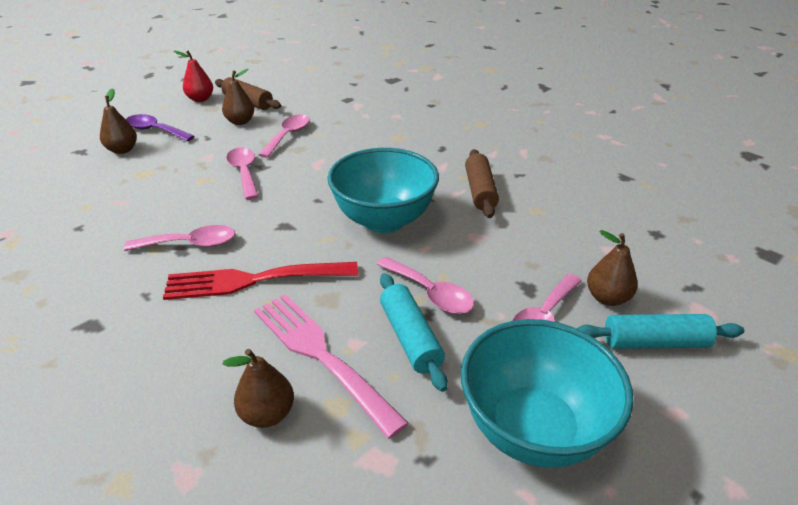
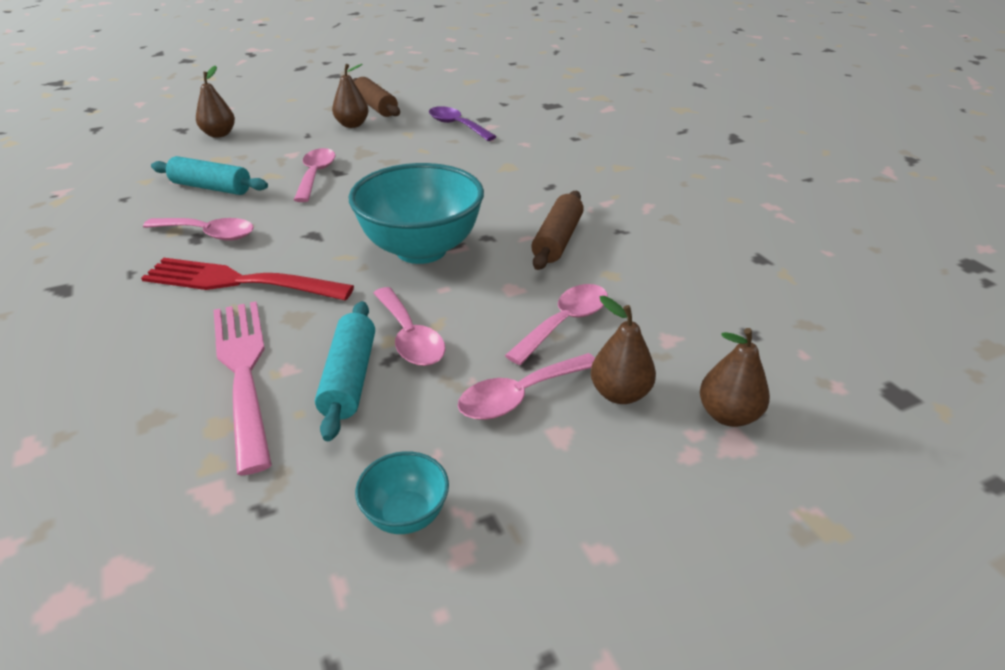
camera: 20 degrees right, 0 degrees up
purple spoon [126,114,195,142] -> purple spoon moved to [429,106,497,141]
red pear [174,51,213,102] -> none
brown pear [222,349,294,428] -> brown pear moved to [700,328,770,427]
pink spoon [258,114,310,158] -> pink spoon moved to [505,284,608,365]
turquoise bowl [461,319,634,468] -> turquoise bowl [355,451,449,534], size x0.45
turquoise rolling pin [576,314,744,349] -> turquoise rolling pin moved to [151,156,268,195]

